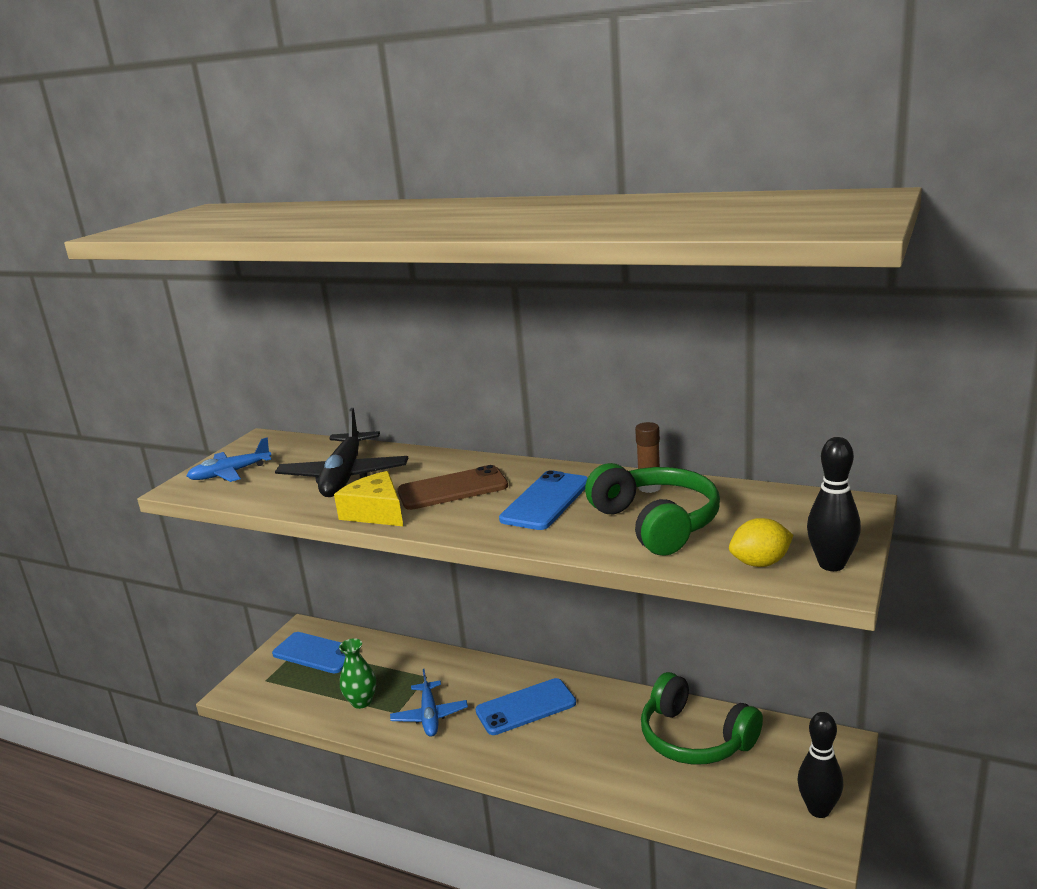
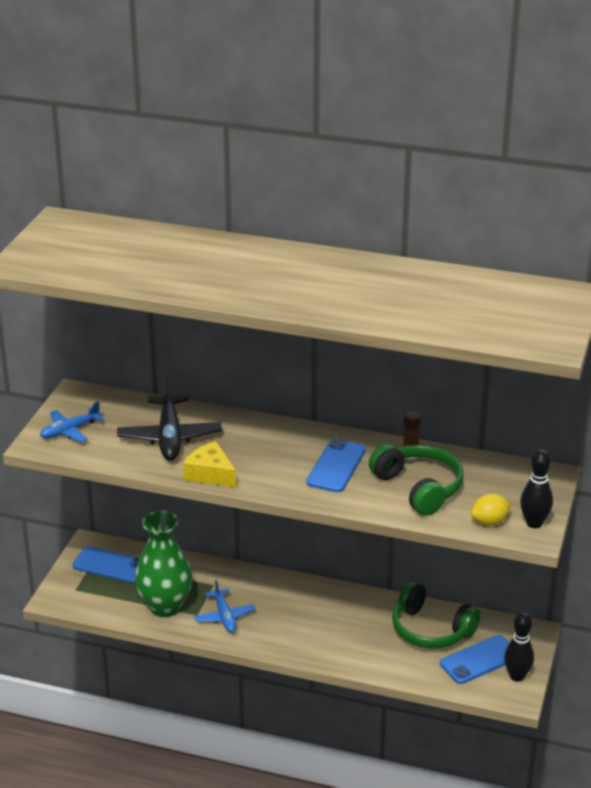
camera: 10 degrees left, 10 degrees up
green vase [339,638,376,709] -> green vase [135,510,192,617], size x1.95
brown phone [397,465,508,510] -> none
blue phone [475,678,576,735] -> blue phone moved to [440,635,509,684]

